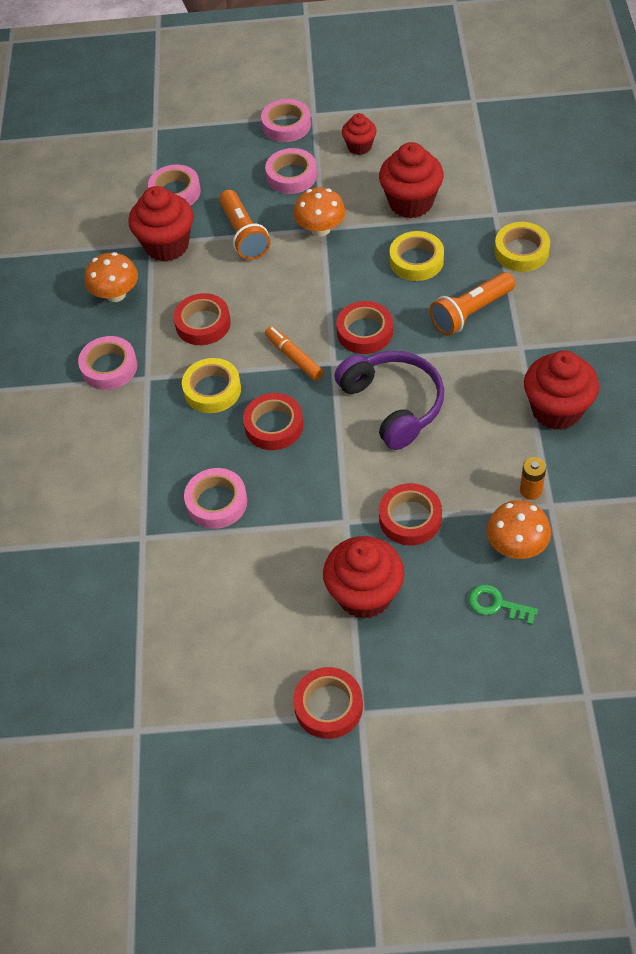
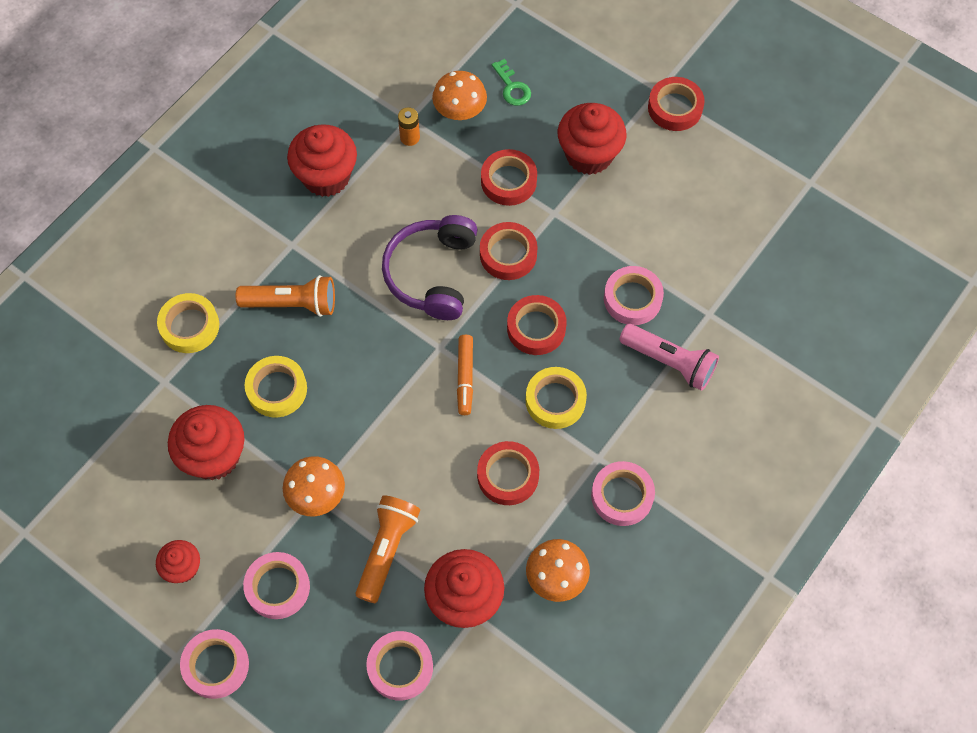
camera: 145 degrees left, 10 degrees up
red tape [336,301,393,354] -> red tape moved to [480,222,538,280]
none -> pink flashlight [619,324,719,391]

